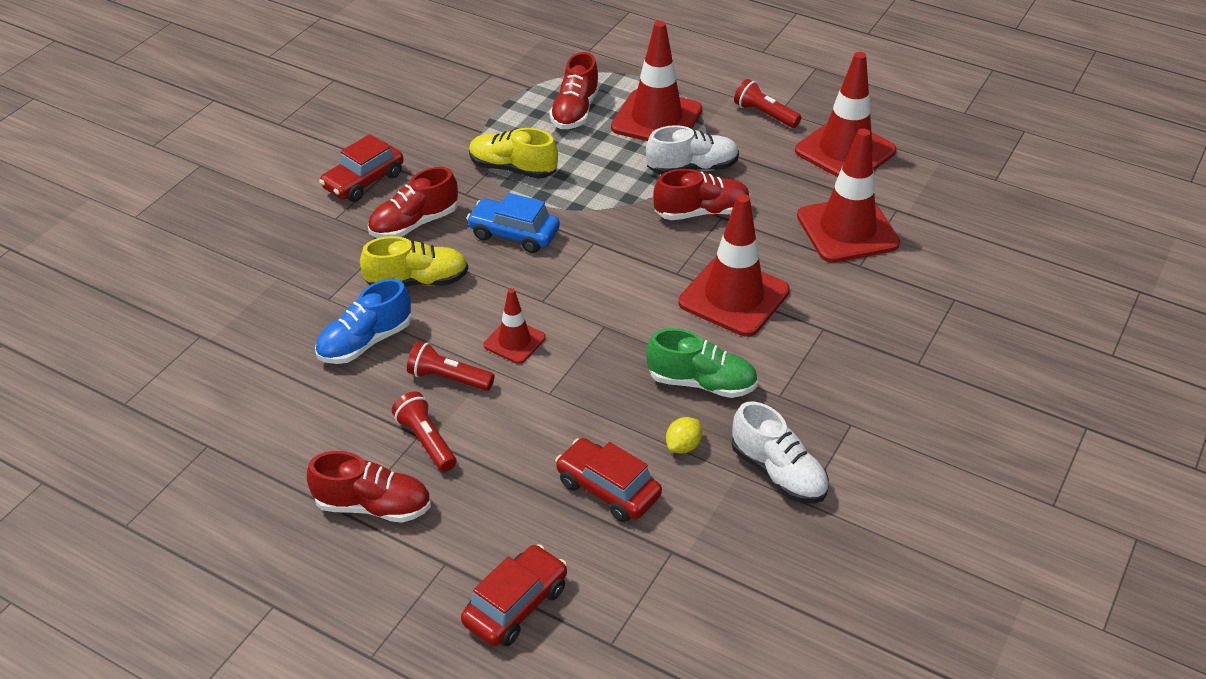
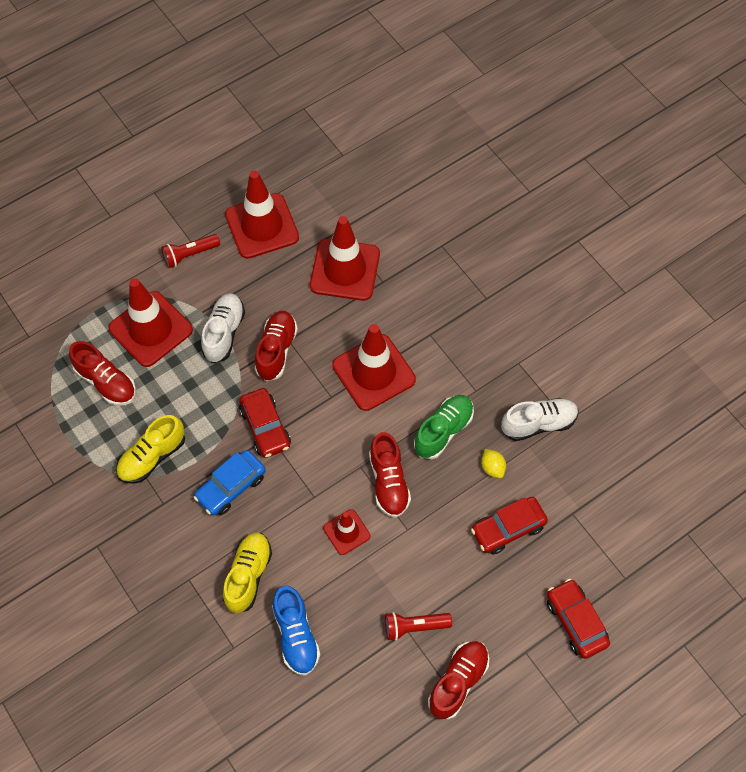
camera: 65 degrees left, 20 degrees up
red car [319,134,403,202] -> red car moved to [239,388,291,458]
red shoe [368,167,458,238] -> red shoe moved to [369,432,411,518]
red flashlight [407,341,495,391] -> none

